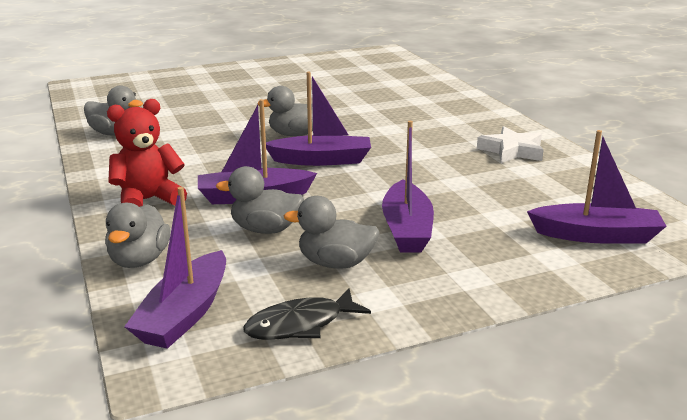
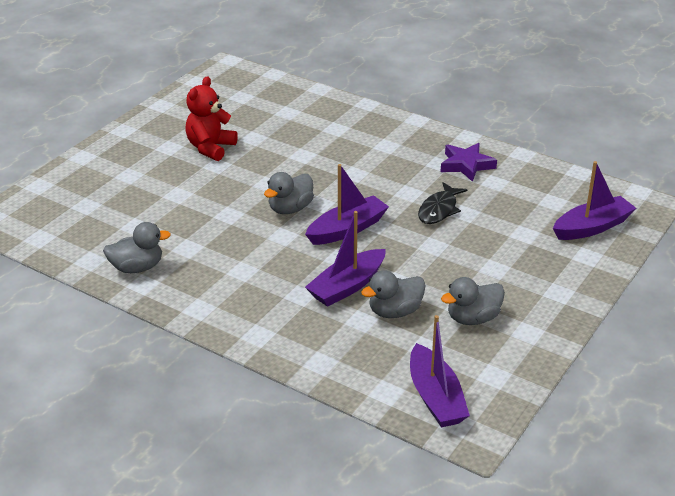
camera: 35 degrees left, 10 degrees up
grey duck [105,203,171,268] -> none
red teddy bear [107,99,187,207] -> red teddy bear moved to [185,76,238,161]
black fish [243,288,371,340] -> black fish moved to [418,182,468,224]
purple boat [382,121,434,252] -> none
white star [477,126,544,163] -> purple star [441,143,497,182]

